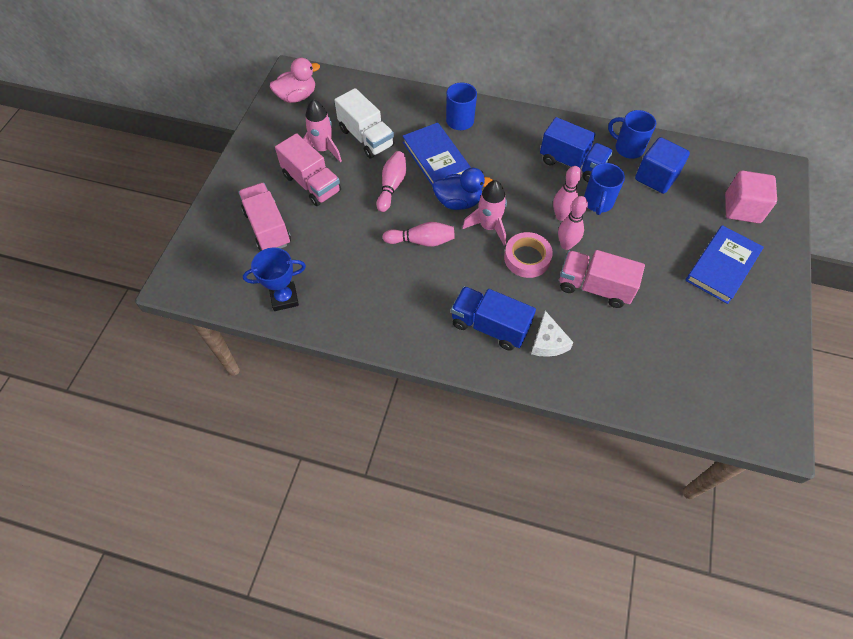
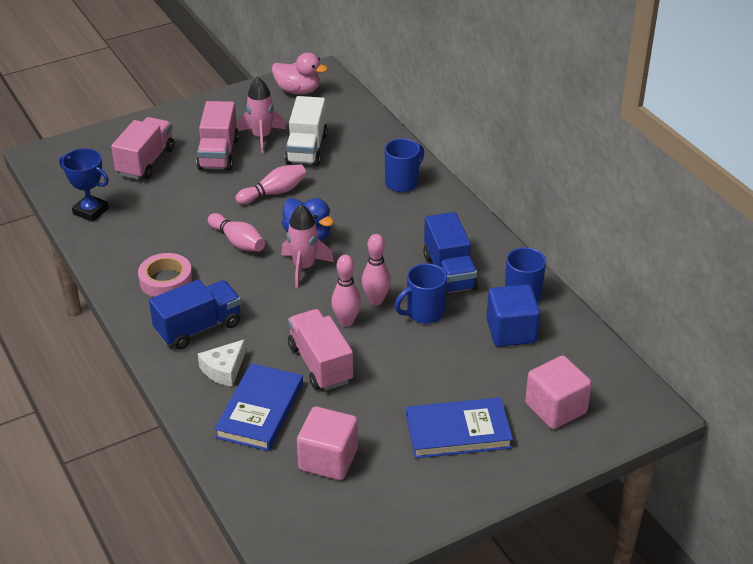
camera: 45 degrees right, 20 degrees down
blue book [403,122,471,185] -> blue book moved to [214,363,303,451]
blue truck [451,286,536,351] -> blue truck turned 75 degrees clockwise [149,279,241,350]
pink tape [504,232,553,278] -> pink tape moved to [138,253,193,297]
none -> pink cube [297,406,358,480]

